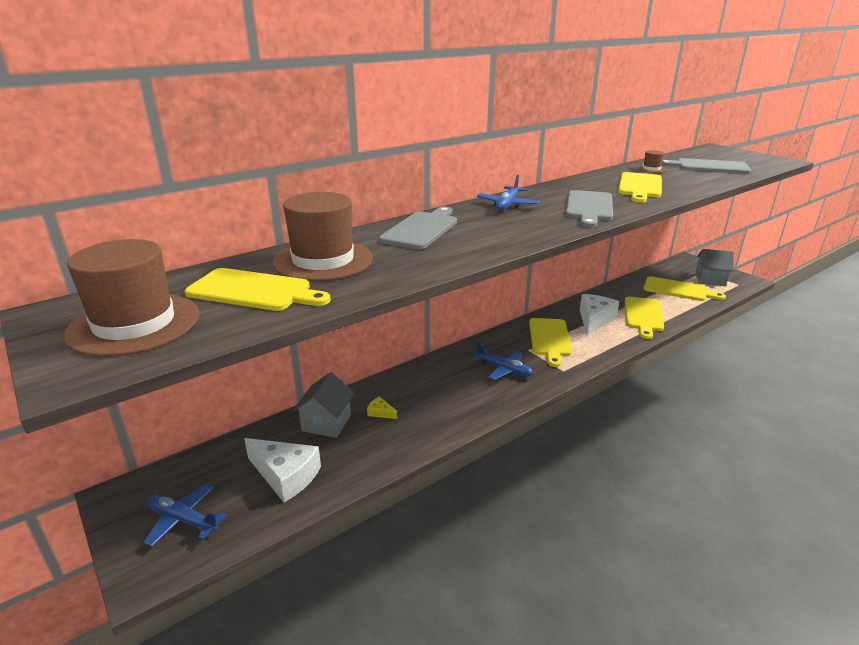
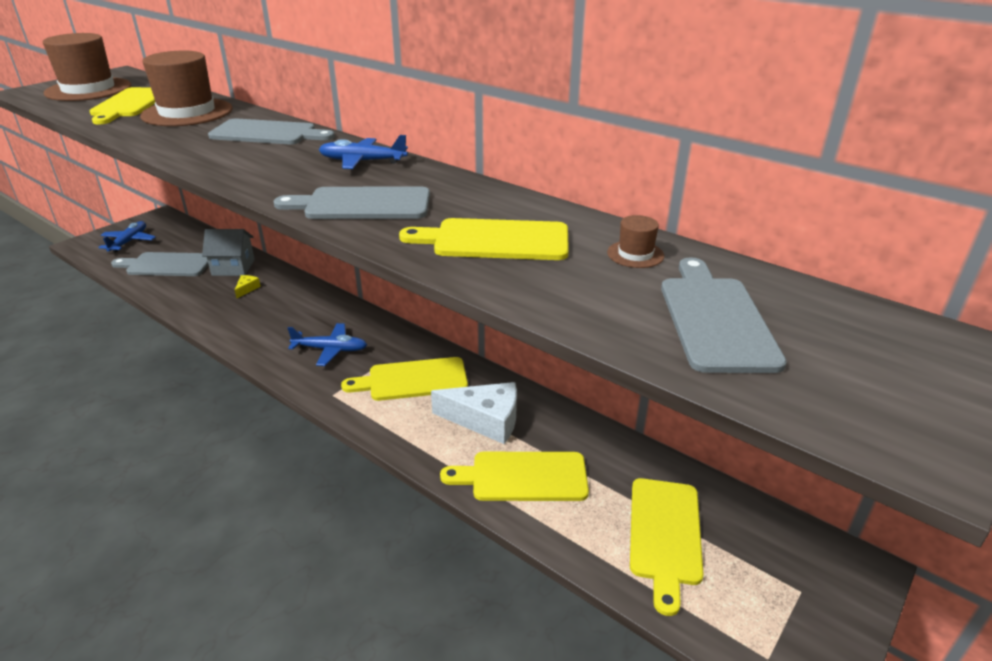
camera: 75 degrees right, 5 degrees up
white cheese [244,438,321,502] -> grey cutting board [111,252,209,276]
blue plane [472,342,533,380] -> blue plane turned 105 degrees counterclockwise [288,323,367,366]
grey house [695,249,733,286] -> none

